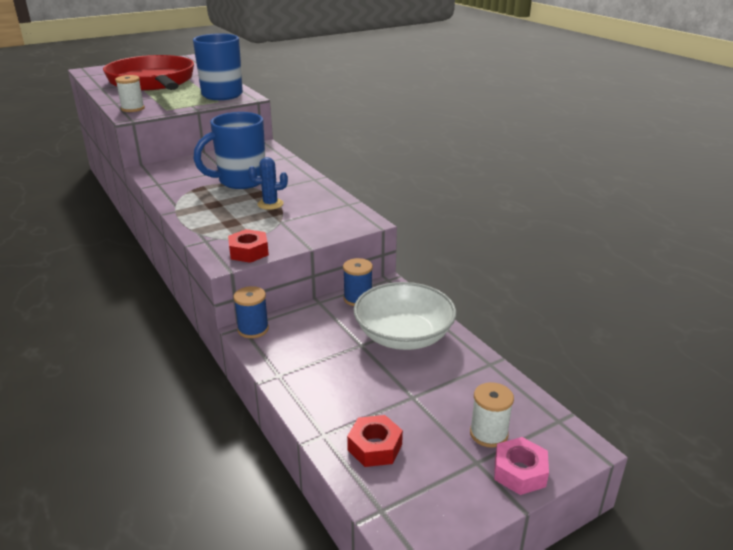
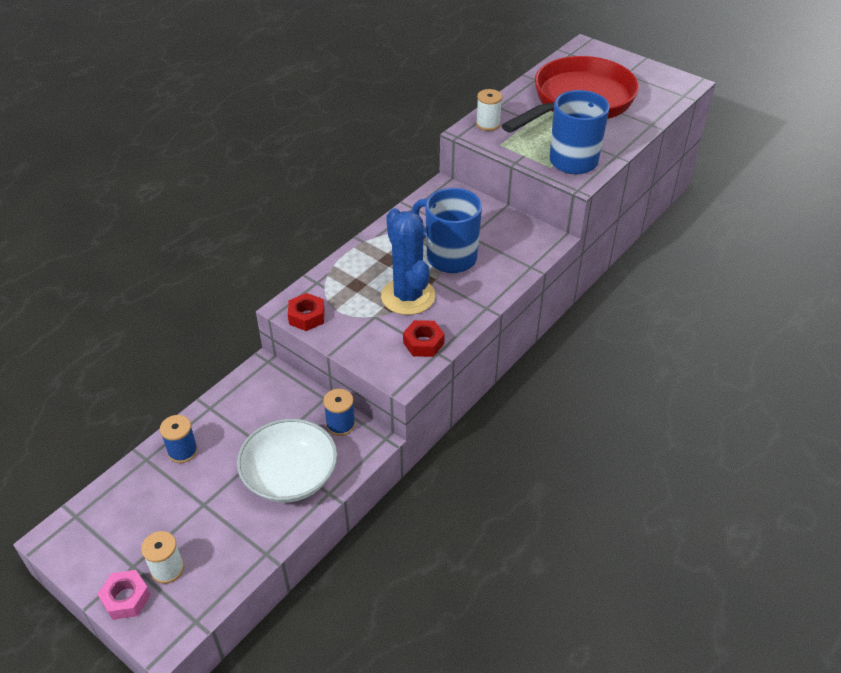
camera: 70 degrees right, 15 degrees up
blue spool [233,286,269,338] -> blue spool moved to [160,415,198,463]
blue cactus [248,157,288,210] -> blue cactus [381,208,435,315], size x2.01
red nut [347,415,403,467] -> red nut moved to [403,320,445,357]

